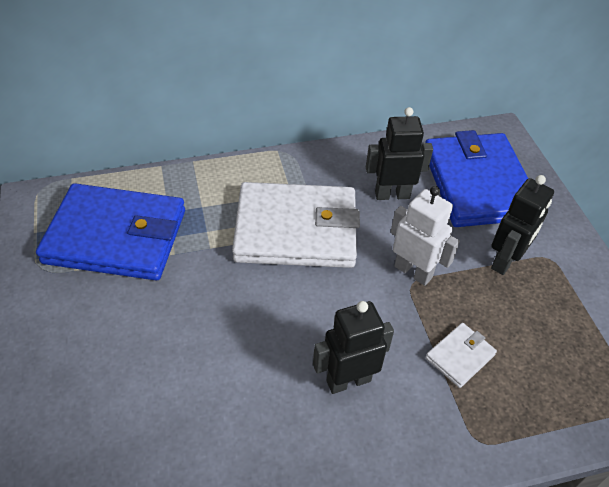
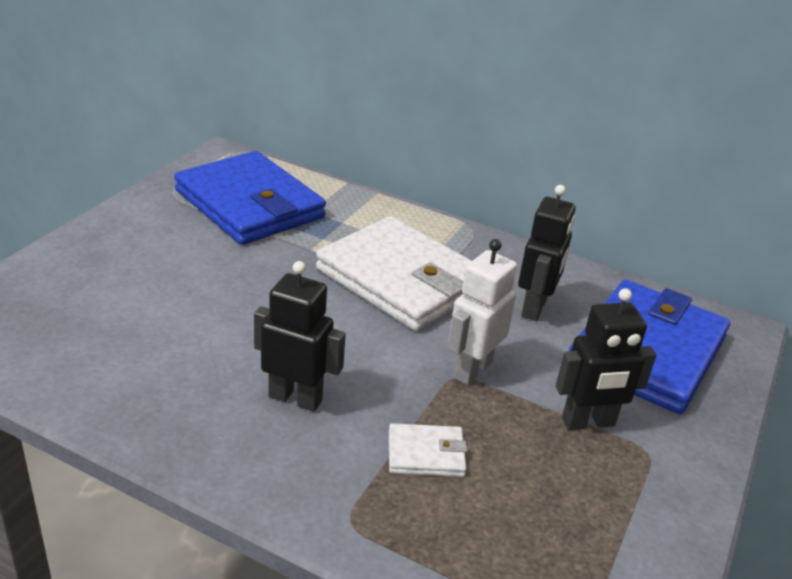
camera: 40 degrees right, 15 degrees down
black robot [366,107,433,200] -> black robot turned 75 degrees clockwise [518,185,576,321]
white robot [391,186,460,286] -> white robot turned 135 degrees counterclockwise [448,239,517,385]

